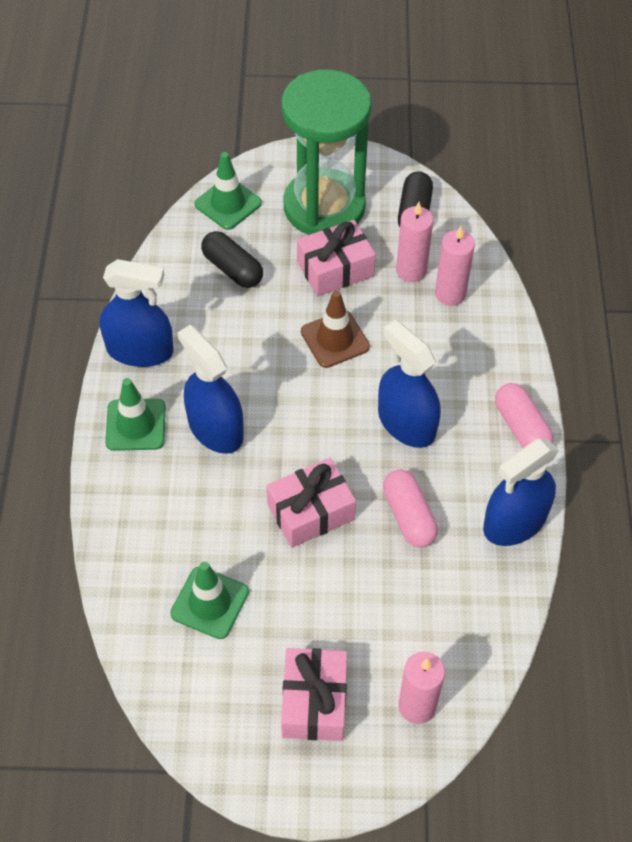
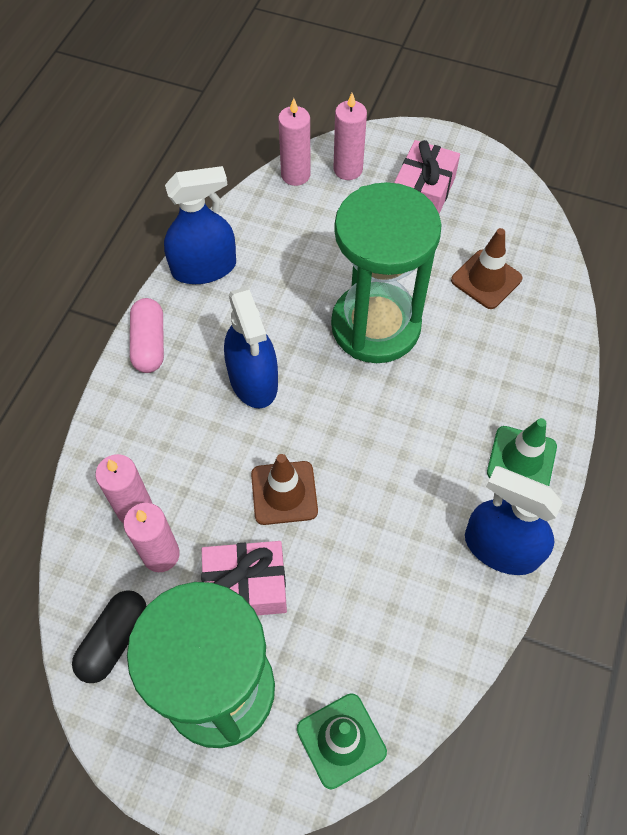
camera: 160 degrees left, 5 degrees up
green traffic cone [170,562,249,639] -> brown traffic cone [451,228,522,309]
blue spray bottle [177,325,244,454] -> none
black capsule [201,231,263,288] -> none
pink gift [266,458,356,548] -> green hourglass [331,182,442,363]
pink capsule [383,469,438,547] -> none
none -> pink candle [278,98,310,186]

